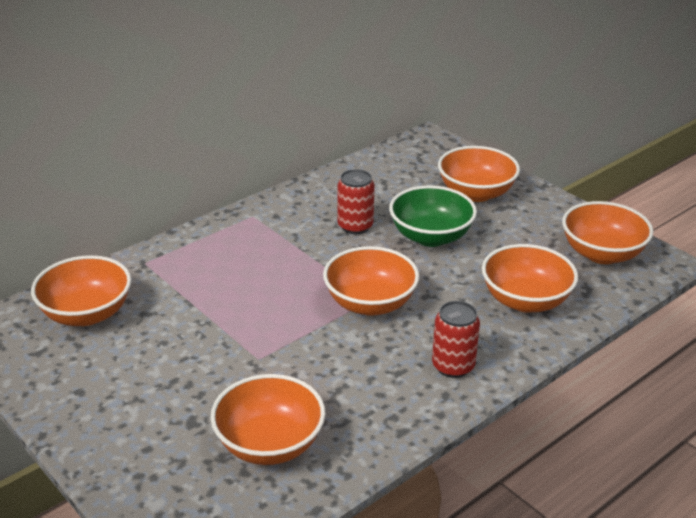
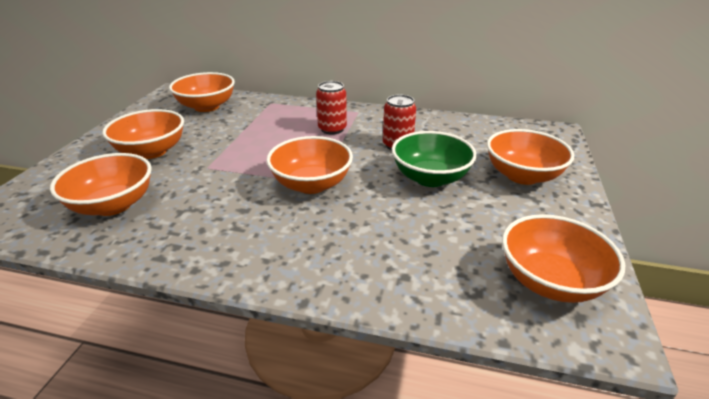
camera: 55 degrees right, 0 degrees up
red can [432,301,480,378] -> red can moved to [316,81,347,135]
orange bowl [482,244,578,313] -> orange bowl moved to [102,109,184,159]

